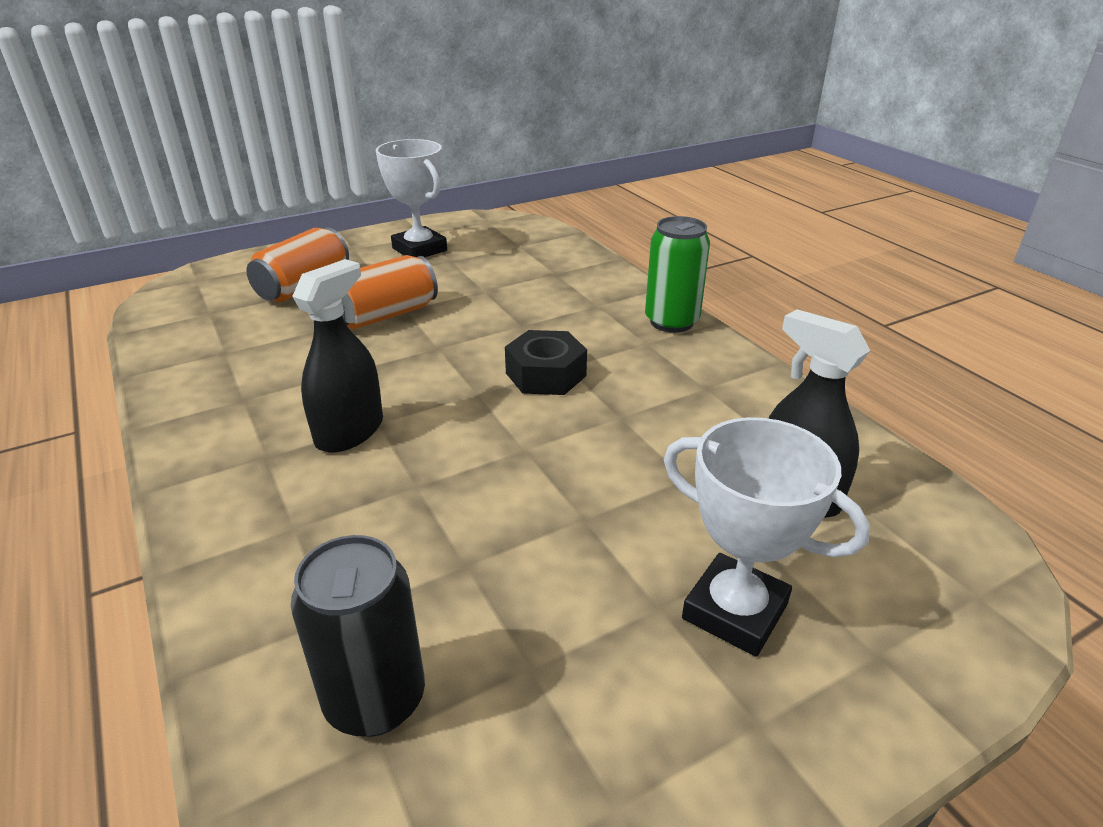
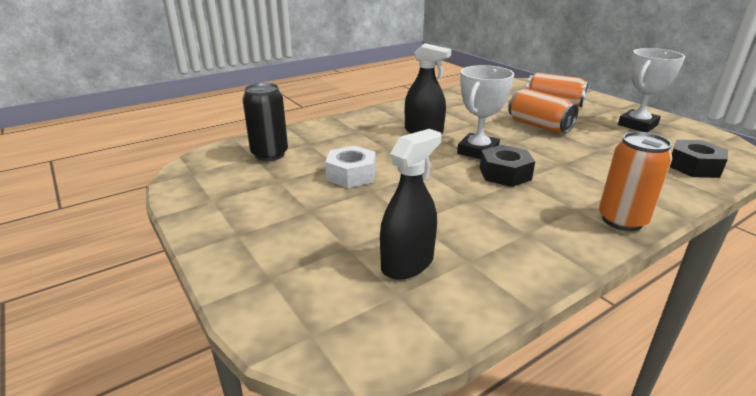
camera: 85 degrees right, 5 degrees down
green can [645,216,710,333] -> orange can [599,132,672,231]
white trophy [664,417,870,657] -> white trophy moved to [457,65,514,159]
none -> white nut [325,146,376,188]
none -> black nut [670,140,728,178]

